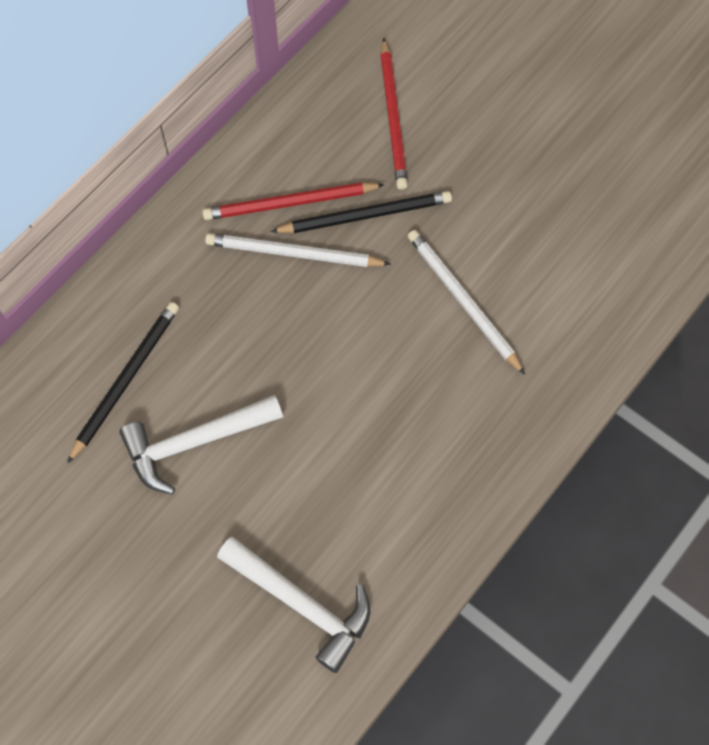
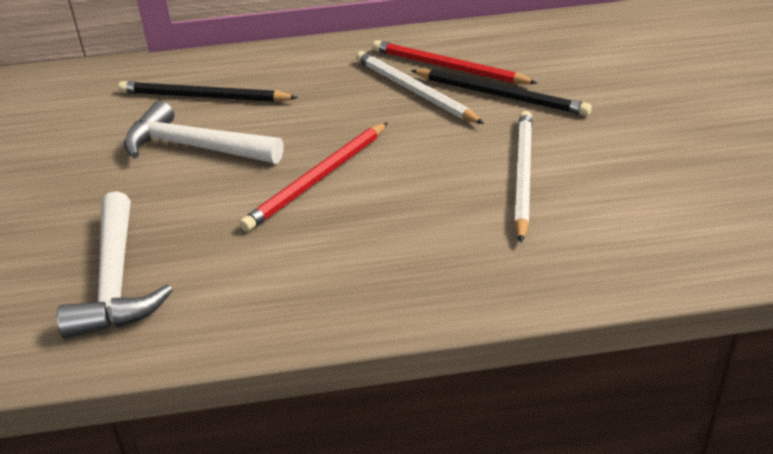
camera: 45 degrees right, 30 degrees down
black pencil [67,302,179,464] -> black pencil turned 150 degrees counterclockwise [118,81,298,102]
red pencil [380,38,408,190] -> red pencil moved to [239,122,388,232]

